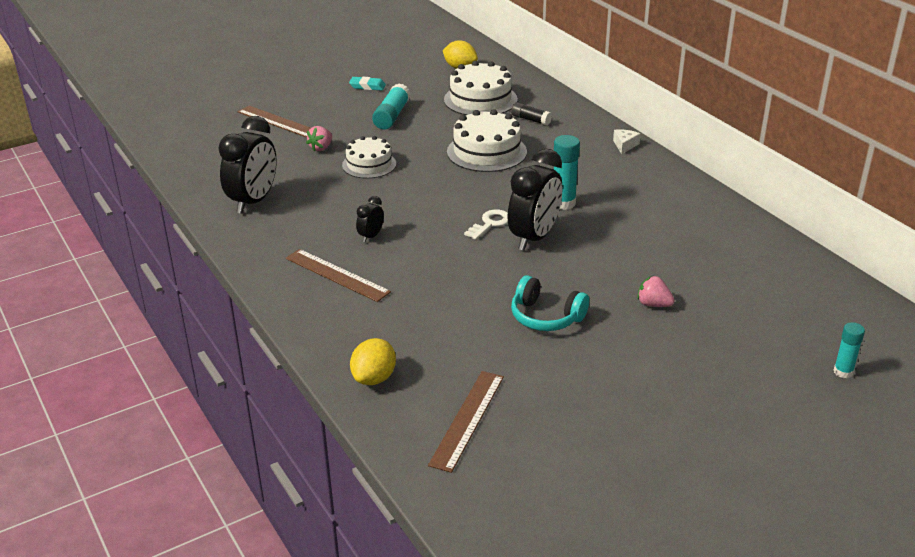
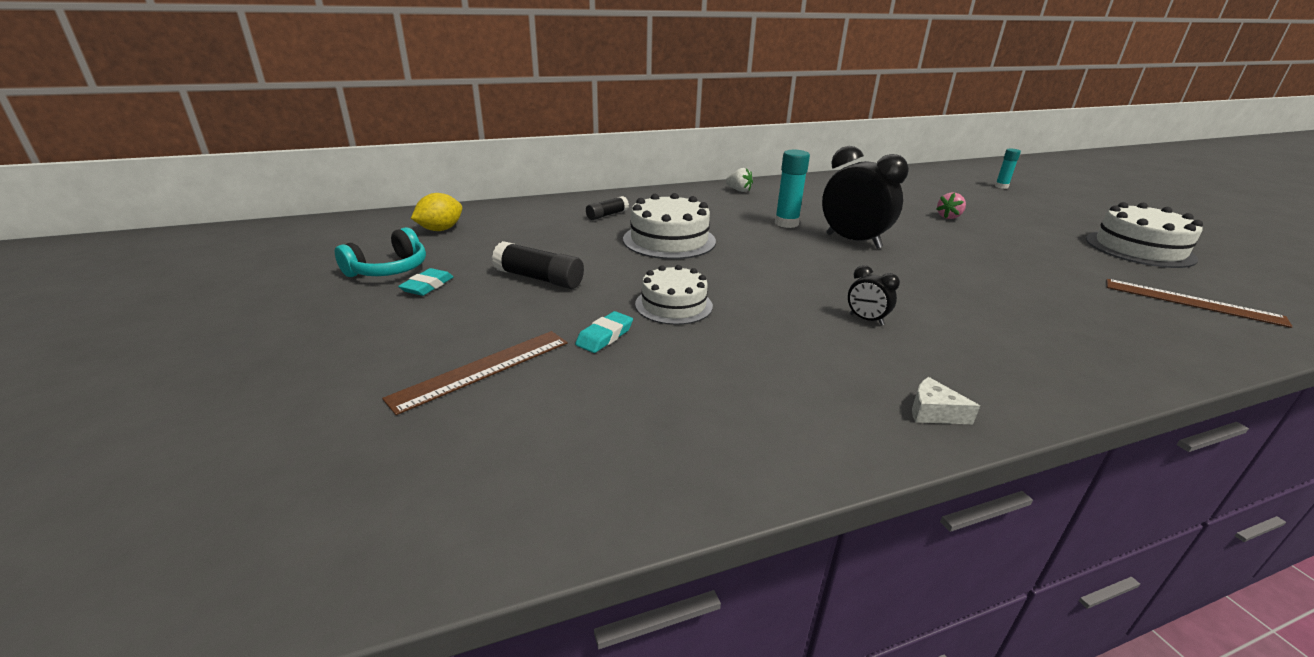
camera: 80 degrees left, 5 degrees down
black clock [218,116,277,214] -> none
brown ruler [286,249,391,302] -> none
pink strawberry [306,126,332,151] -> turquoise eraser [575,311,633,353]
yellow lemon [350,338,396,385] -> none
turquoise glue stick [372,83,411,130] -> black glue stick [492,241,584,289]
white cake [444,61,518,115] -> white cake moved to [1086,202,1203,268]
white key [464,209,508,240] -> none
turquoise headphones [511,275,589,331] -> turquoise headphones moved to [335,227,426,277]
white cheese [613,129,641,154] -> white cheese moved to [912,377,980,424]
none -> white strawberry [726,168,753,192]

